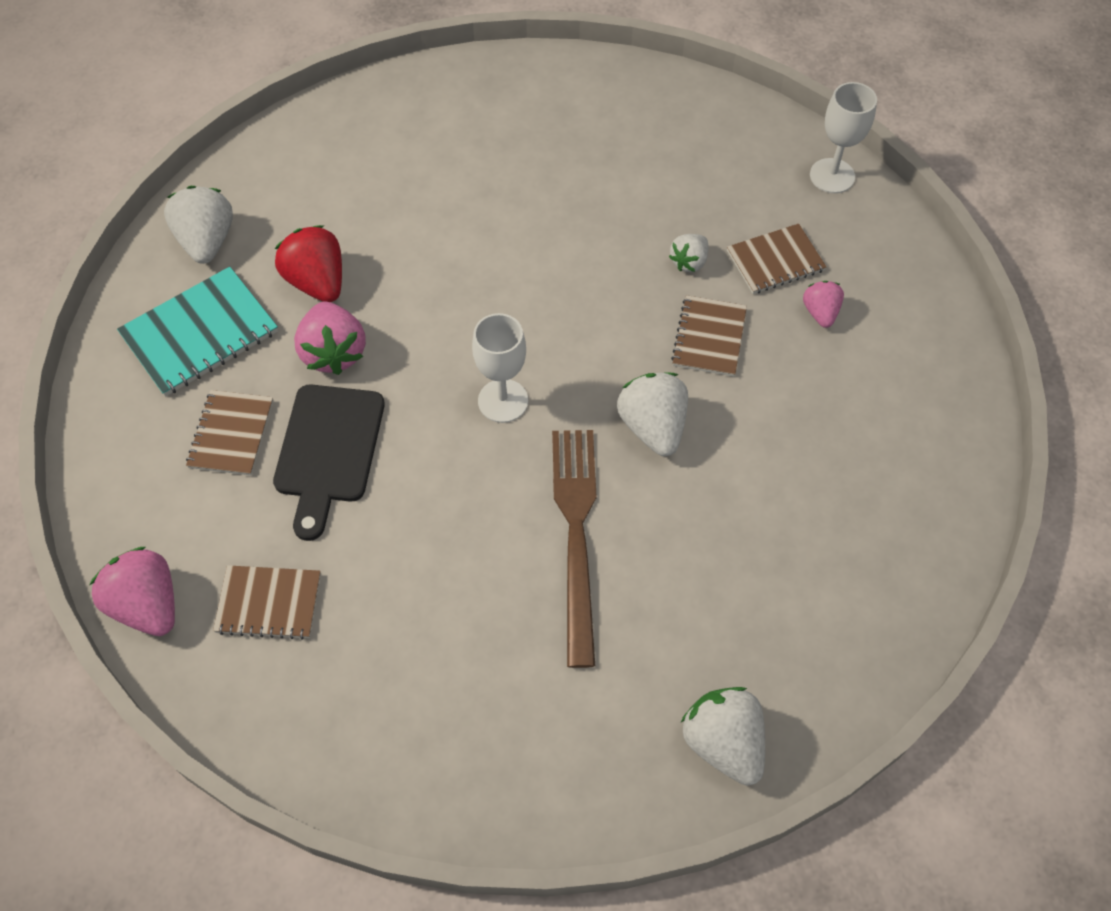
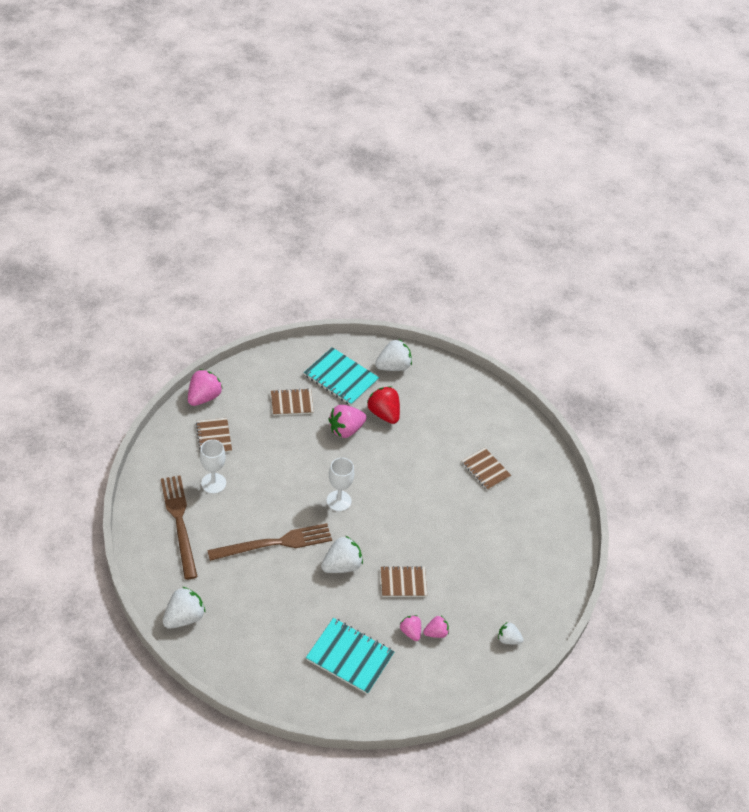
camera: 70 degrees right, 10 degrees down
black cutting board [273,384,385,541] -> none
red strawberry [275,225,342,302] -> red strawberry turned 75 degrees counterclockwise [367,386,400,424]
white strawberry [669,234,708,272] -> white strawberry moved to [498,622,523,644]
brown notebook [727,224,827,294] -> brown notebook moved to [461,448,511,490]
white goblet [810,82,877,193] -> white goblet moved to [200,439,226,494]
none -> brown fork [161,475,198,580]
none -> turquoise notebook [306,618,394,694]
none -> pink strawberry [400,615,421,641]

